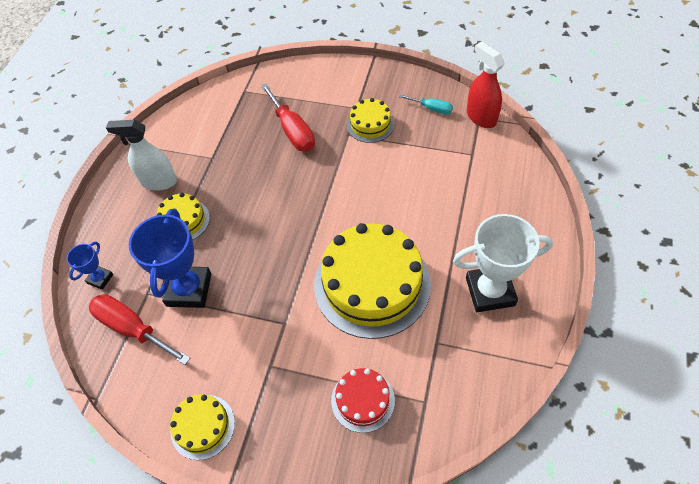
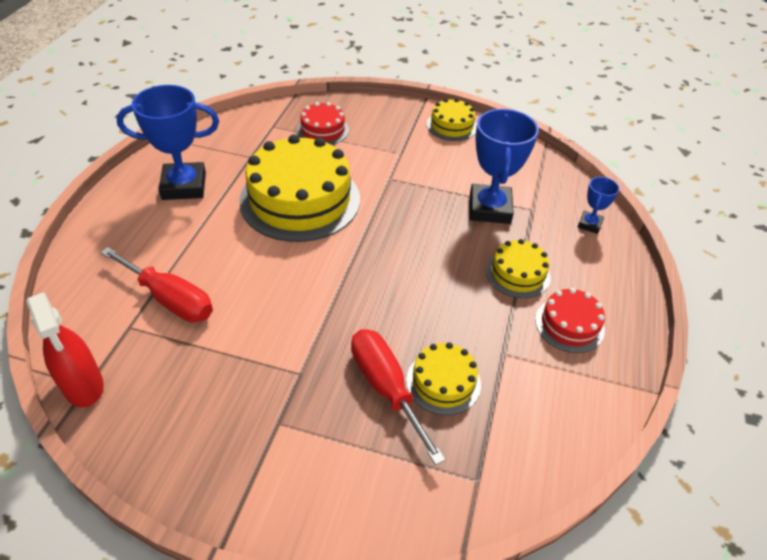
camera: 175 degrees right, 10 degrees down
red screwdriver [89,294,190,365] -> red screwdriver moved to [100,247,213,323]
white spray bottle [106,120,177,190] -> red cake [535,288,605,353]
yellow cake [347,98,394,143] -> yellow cake moved to [406,342,481,415]
turquoise screwdriver [399,94,453,114] -> none
white trophy [453,214,553,312] -> blue trophy [116,85,219,200]

